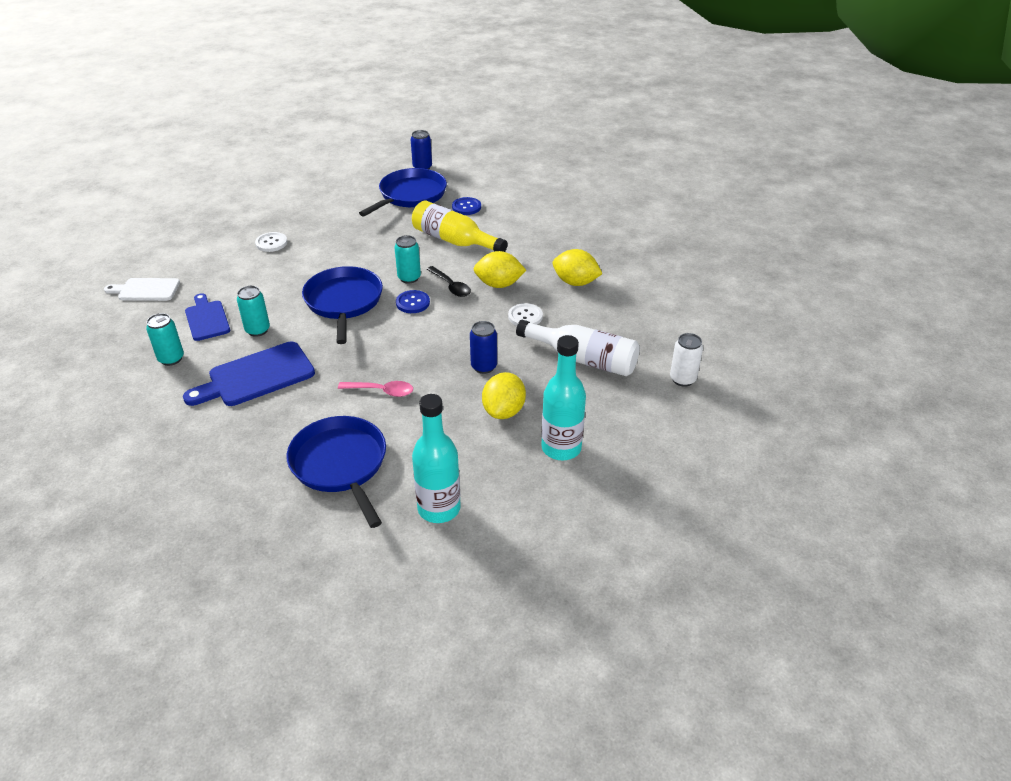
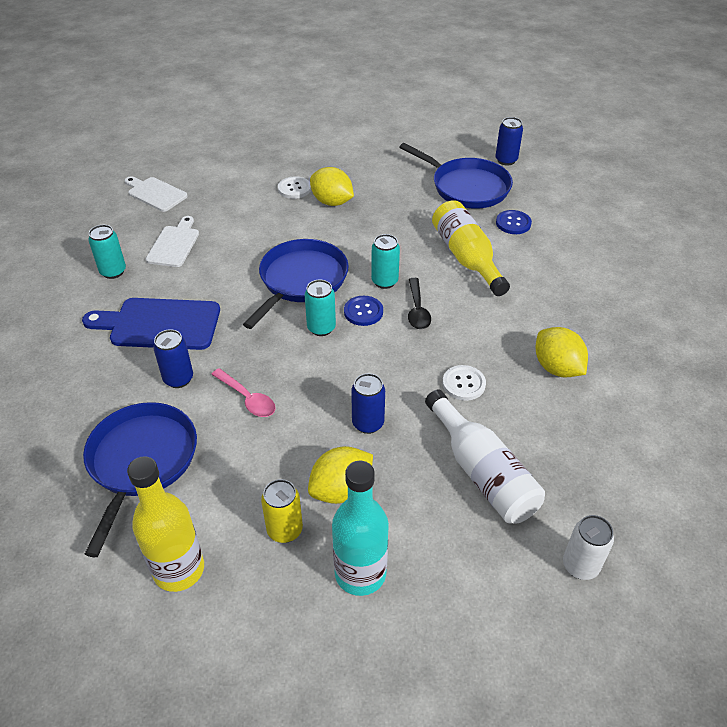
camera: 35 degrees right, 5 degrees up
blue cutting board [185,293,230,341] -> white cutting board [146,216,199,267]
turquoise can [237,286,270,337] -> turquoise can moved to [305,280,336,336]
blue pan [359,168,447,216] -> blue pan turned 60 degrees clockwise [399,143,513,209]
turquoise bottle [412,394,461,523] -> yellow bottle [127,456,204,592]
yellow lemon [474,251,526,288] -> yellow lemon moved to [310,167,354,206]
none -> blue can [153,329,193,388]
none -> yellow can [261,479,303,543]

